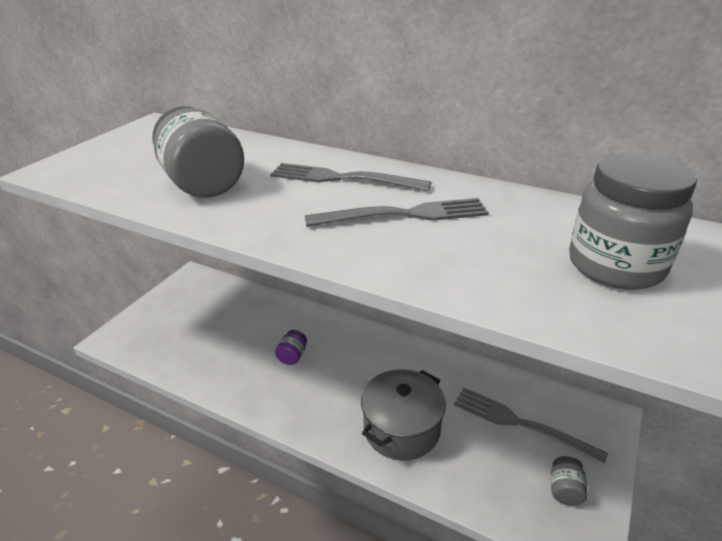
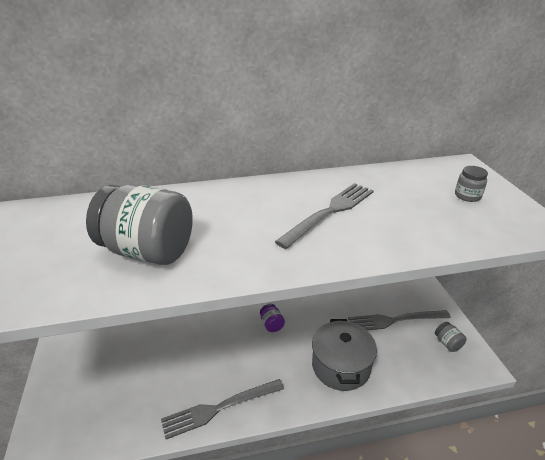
camera: 40 degrees left, 0 degrees up
grey fork [270,163,431,191] -> grey fork moved to [161,379,284,439]
purple jar [275,330,307,365] -> purple jar moved to [260,304,285,332]
grey jar [569,153,697,289] -> grey jar [455,166,488,202], size x0.44

